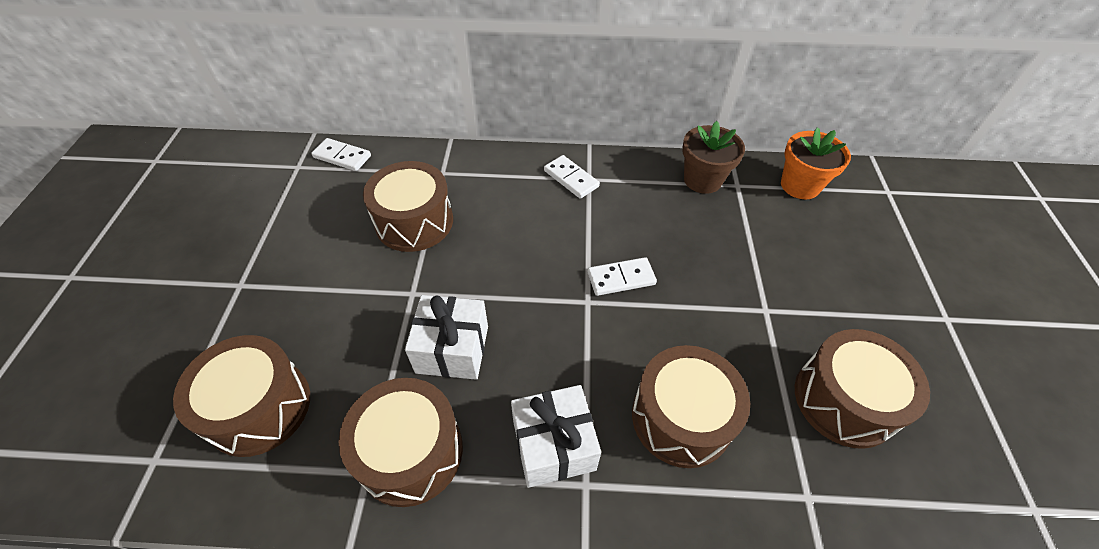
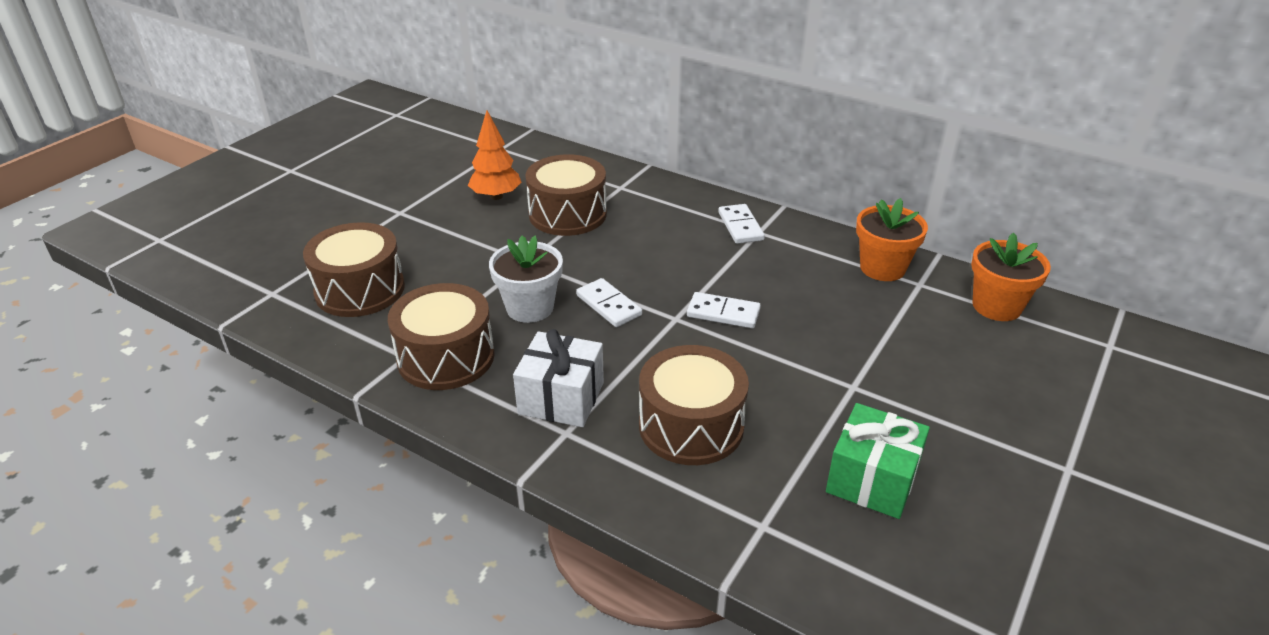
camera: 30 degrees right, 15 degrees down
white domino [311,138,371,171] -> white domino moved to [576,278,642,327]
white gift [405,295,488,380] -> white flower pot [489,236,563,323]
brown flower pot [682,121,745,194] -> orange flower pot [856,198,928,281]
brown drum [795,329,930,449] -> green gift [826,403,930,519]
none -> orange tree [468,110,522,200]

